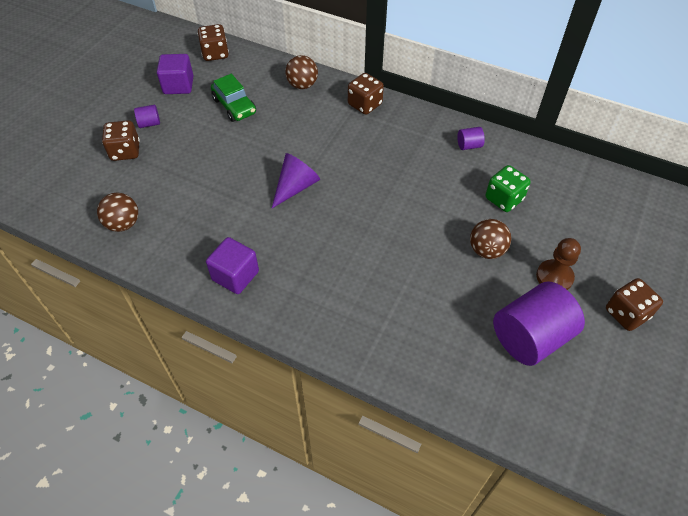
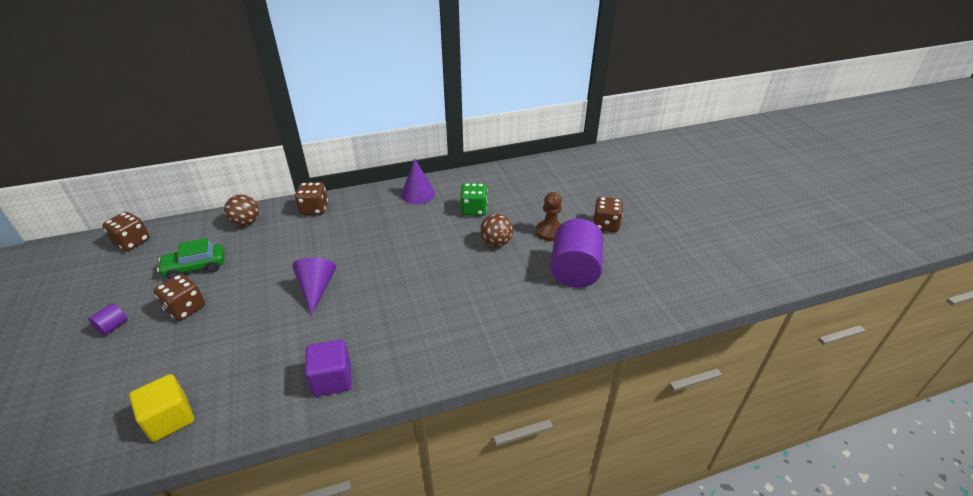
camera: 45 degrees left, 15 degrees down
brown ball [97,193,138,232] -> yellow cube [129,374,194,442]
brown dice [102,120,140,161] -> brown dice moved to [154,274,205,321]
purple cube [157,54,194,94] -> none
green car [211,74,256,122] -> green car turned 150 degrees clockwise [157,238,224,279]
purple cylinder [458,127,485,150] -> purple cone [401,159,435,204]

